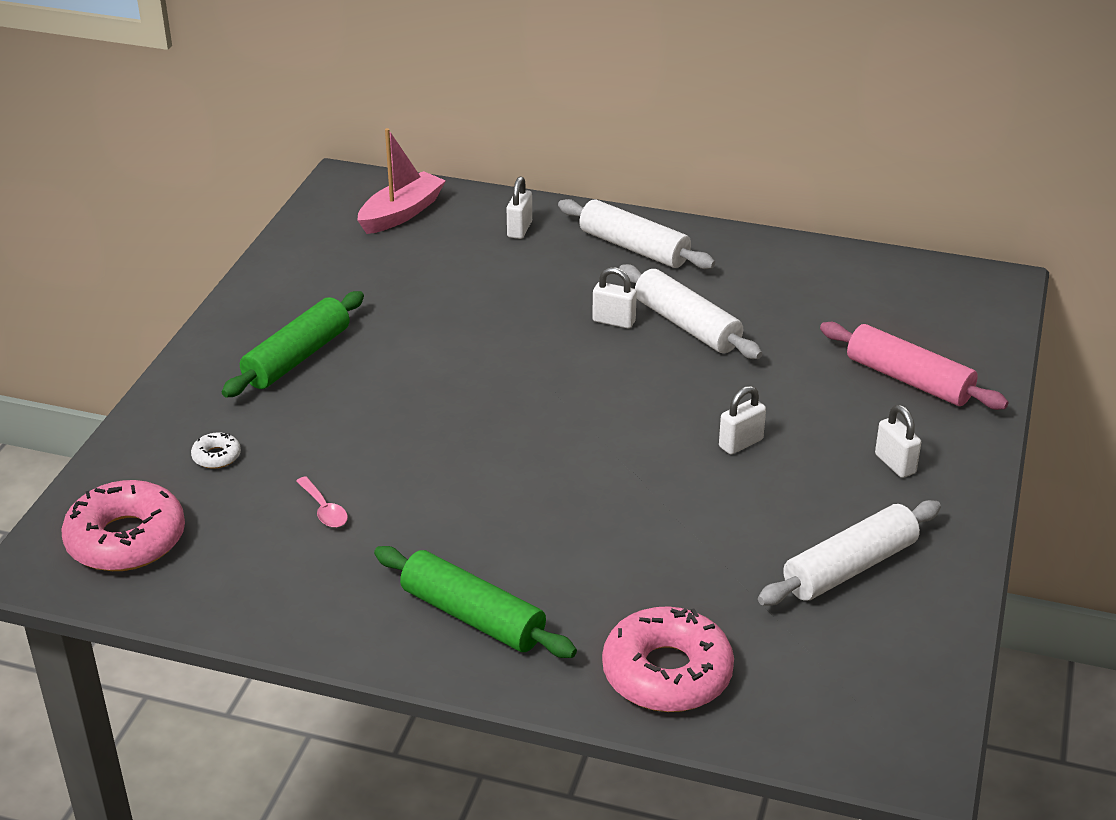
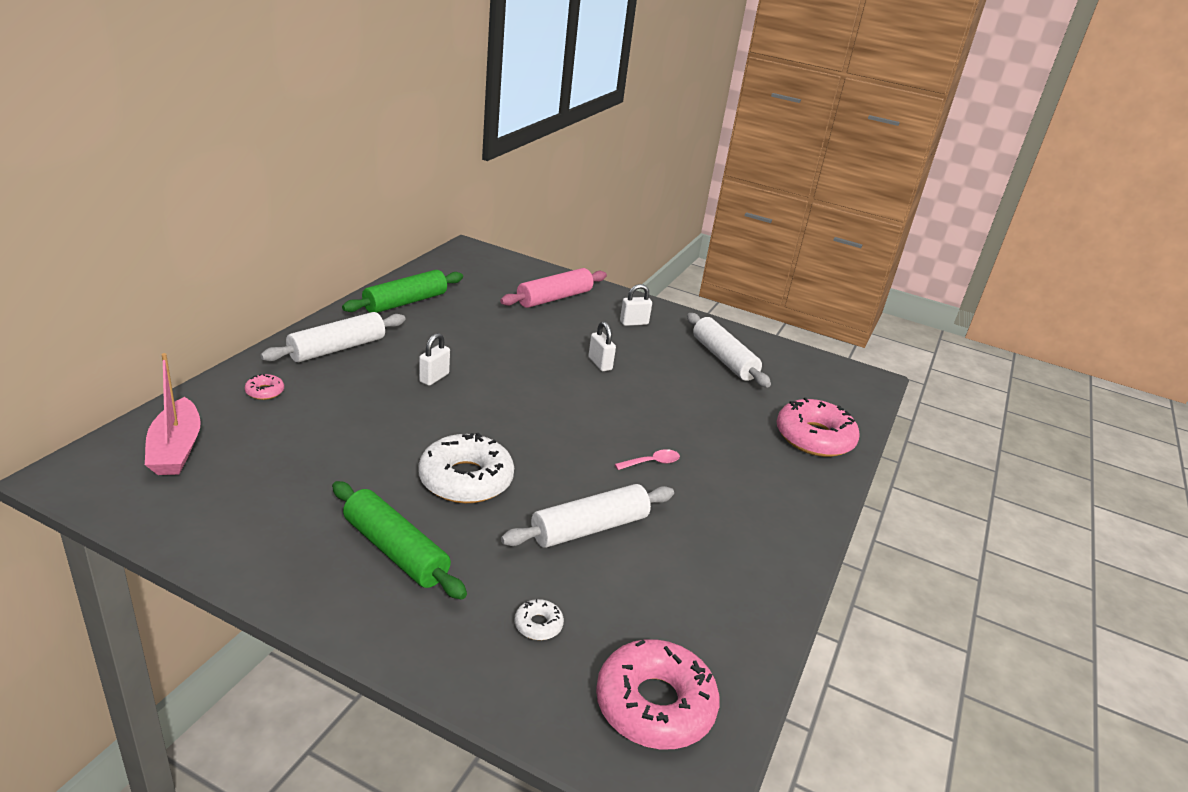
camera: 85 degrees left, 5 degrees down
pink spoon [296,476,348,528] -> pink spoon moved to [615,449,680,470]
pink boat [357,128,446,234] -> pink boat turned 150 degrees counterclockwise [145,353,201,475]
green rolling pin [374,546,577,658] -> green rolling pin moved to [342,270,463,313]
white padlock [507,177,532,239] -> pink donut [245,374,284,400]
white rolling pin [619,264,762,359] -> white rolling pin moved to [501,484,674,548]
none -> white donut [418,433,514,503]

